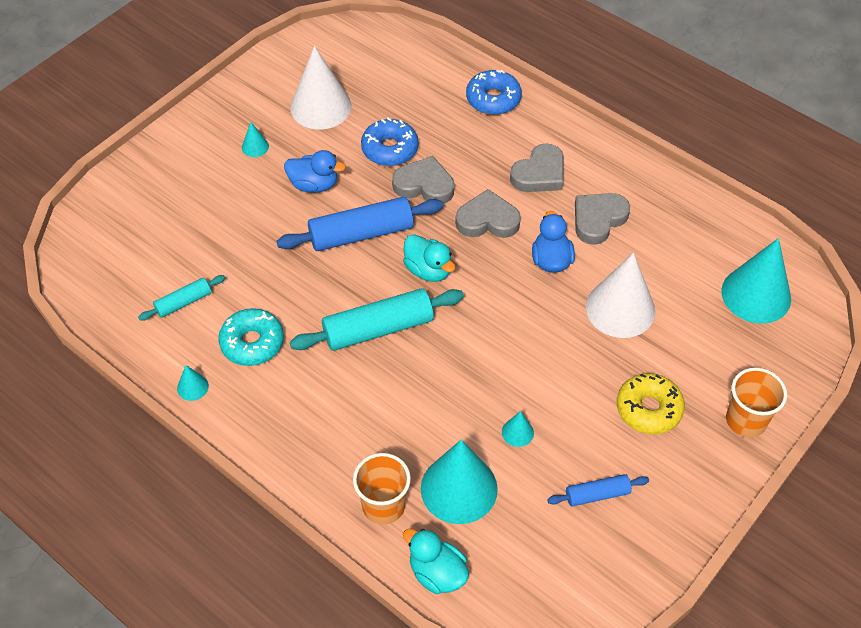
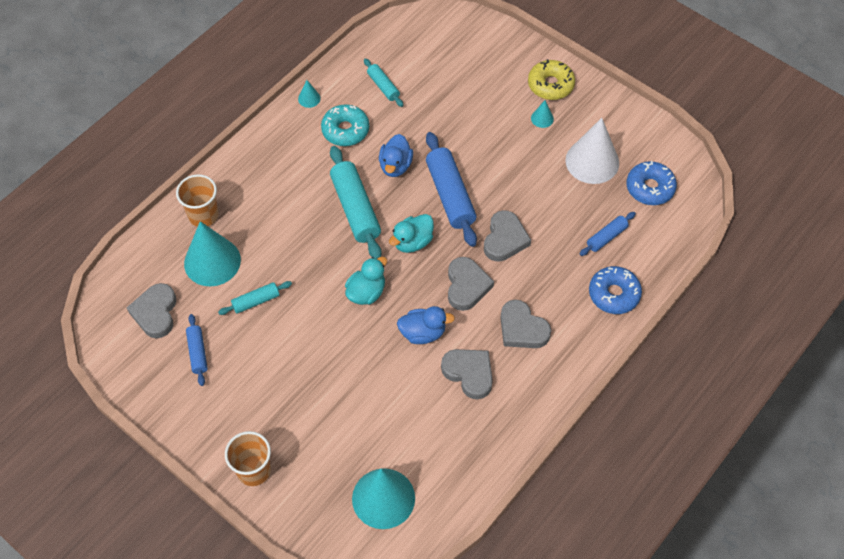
camera: 90 degrees right, 5 degrees up
blue duck [284,150,346,193] -> blue duck moved to [379,134,413,177]
blue donut [361,117,418,166] -> blue donut moved to [626,161,677,205]
turquoise duck [403,529,469,594] -> turquoise duck moved to [345,257,387,305]
turquoise cone [502,411,534,447] -> turquoise rolling pin [218,281,292,315]
white cone [586,252,655,338] -> none
yellow donut [617,373,685,435] -> yellow donut moved to [528,59,575,100]
none -> grey heart [127,283,176,338]
none -> blue rolling pin [580,212,636,256]

